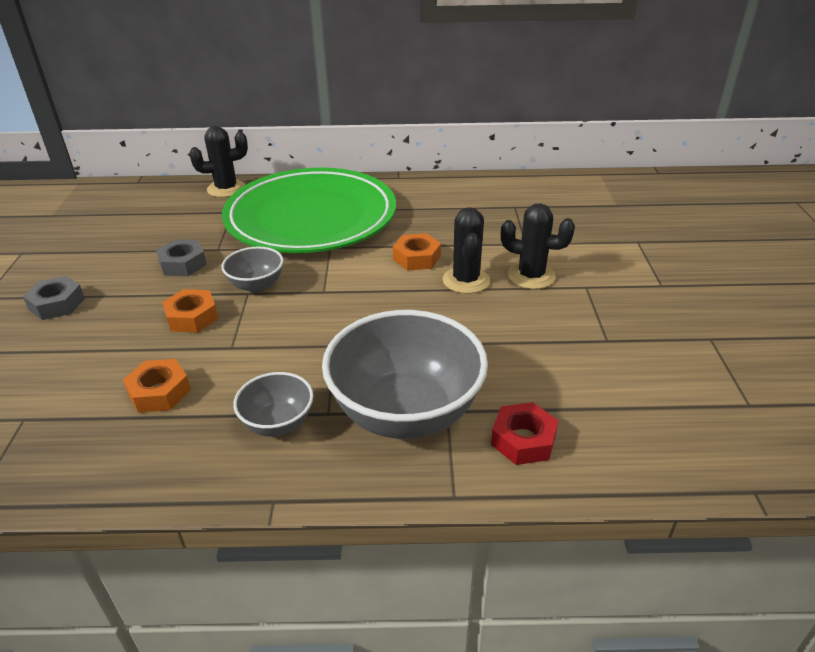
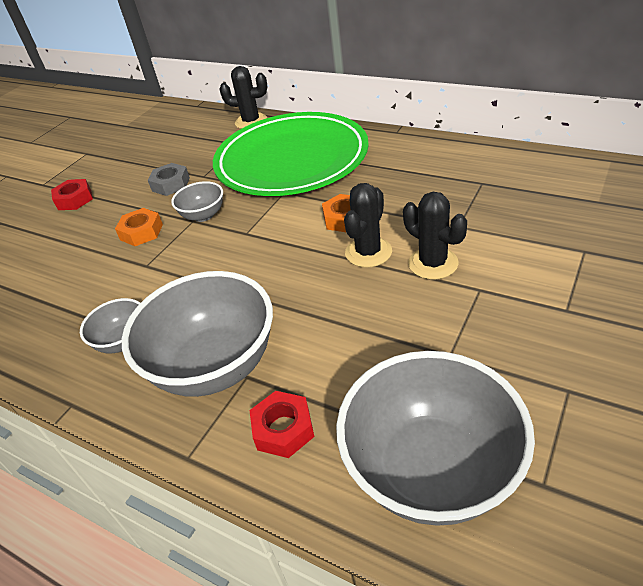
camera: 35 degrees right, 5 degrees up
grey nut [22,276,85,320] -> red nut [51,179,93,210]
orange nut [123,359,191,413] -> none
none -> grey bowl [336,351,535,526]

